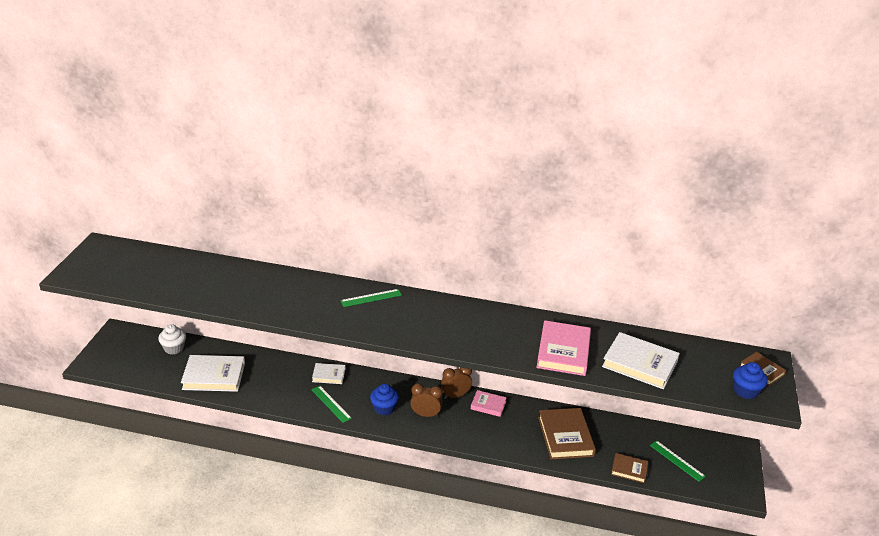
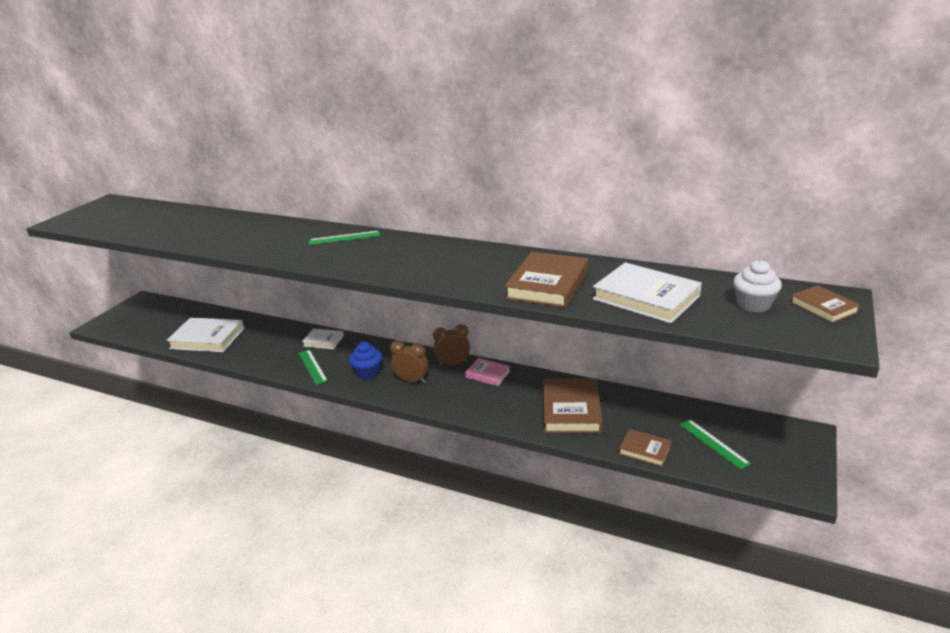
camera: 15 degrees right, 5 degrees down
white cupcake [158,324,186,355] -> white cupcake moved to [733,260,782,313]
pink book [536,320,591,376] -> brown book [505,252,588,308]
blue cupcake [733,362,767,399] -> none

